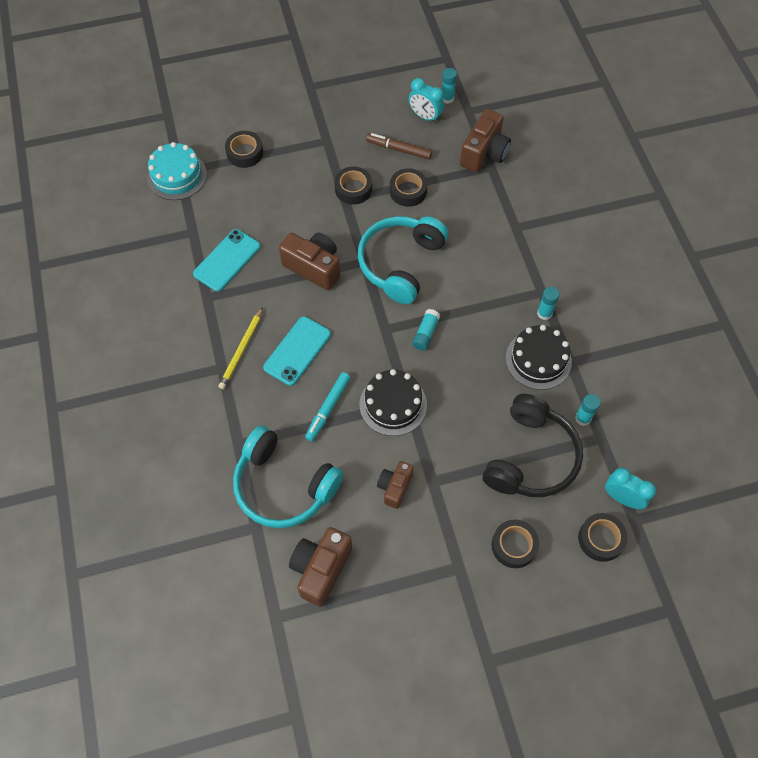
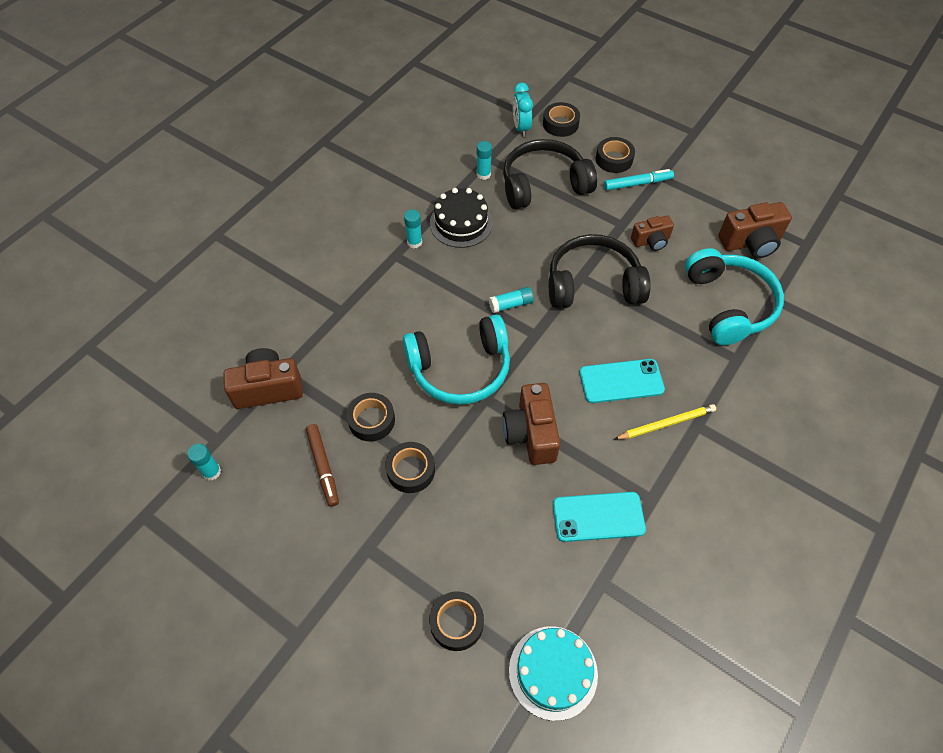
camera: 130 degrees left, 5 degrees down
turquoise marker [305,372,351,441] -> turquoise marker moved to [604,169,674,190]
black cake [360,369,427,436] -> black headphones [549,234,651,308]
turquoise clock [409,78,444,123] -> none

